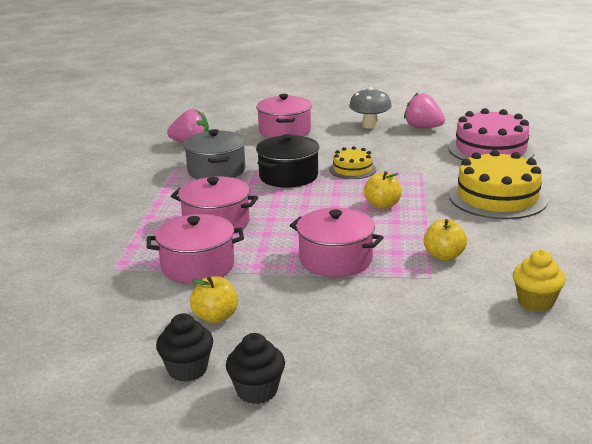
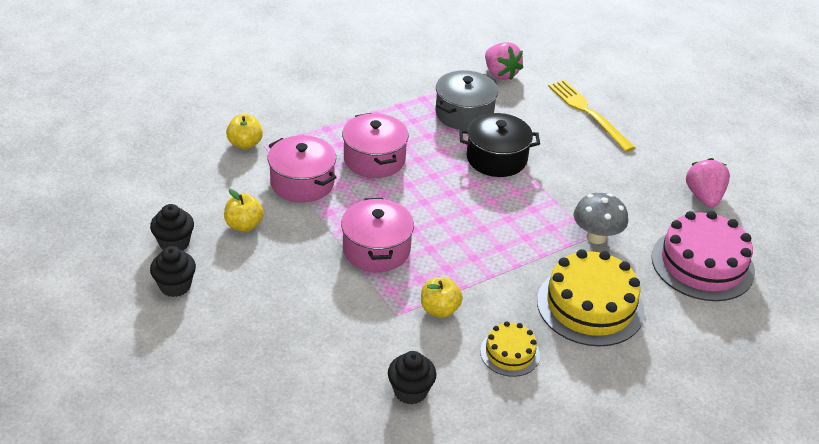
camera: 50 degrees right, 15 degrees up
pink pot [256,94,312,138] -> yellow fork [548,80,635,152]
yellow cake [329,146,376,179] -> yellow cake moved to [480,321,540,377]
grey mushroom [349,87,392,129] -> grey mushroom moved to [574,193,628,244]
yellow apple [364,171,402,209] -> yellow apple moved to [226,114,263,149]
yellow cupcake [513,250,566,311] -> black cupcake [388,351,436,405]

